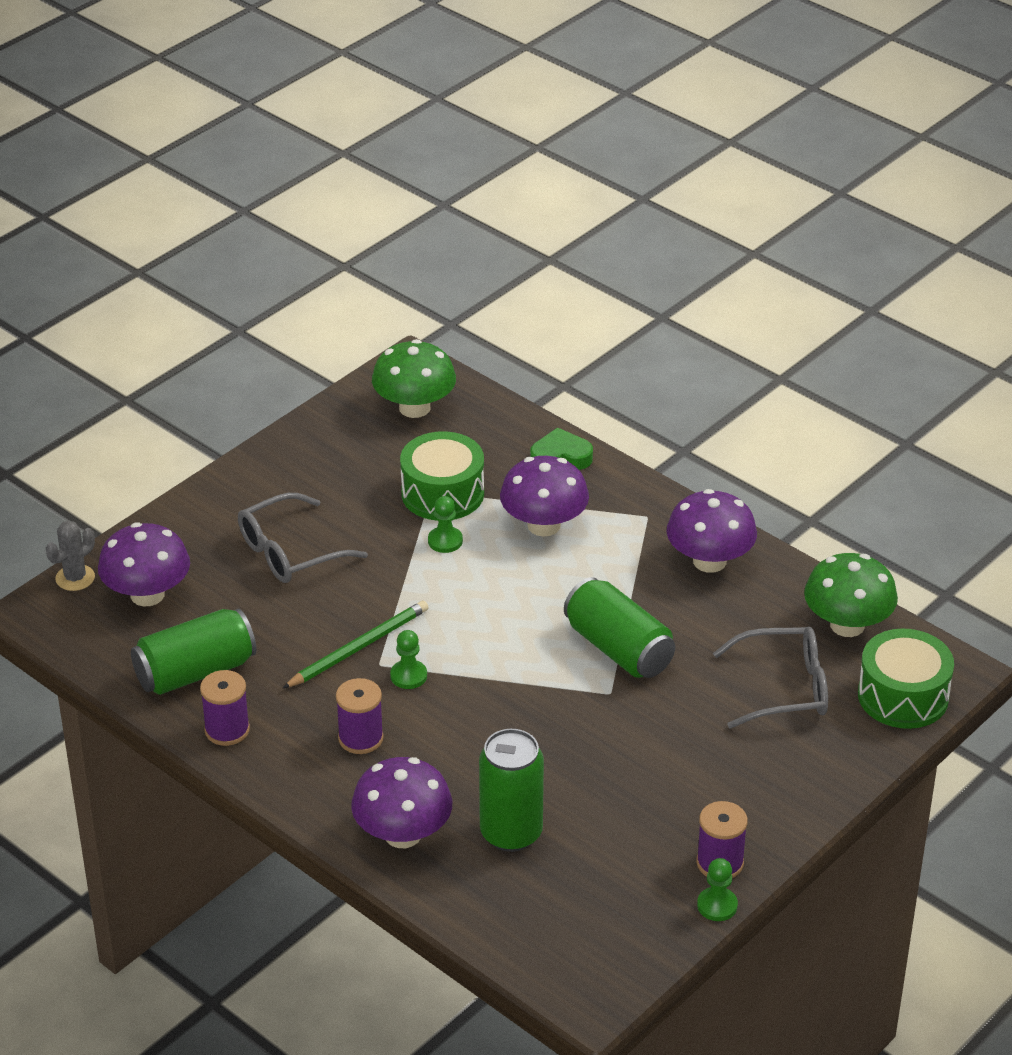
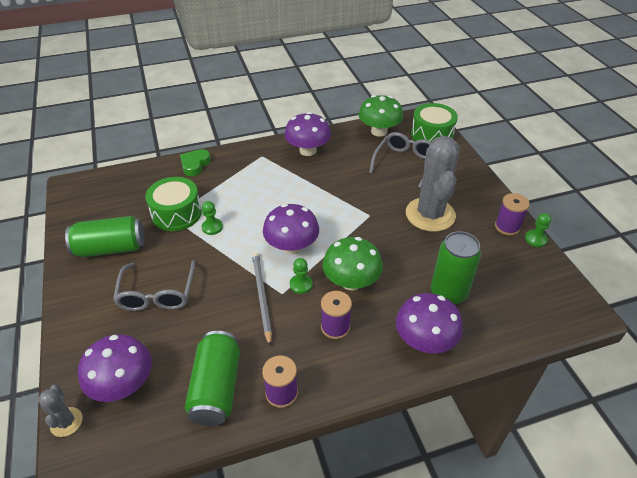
camera: 60 degrees left, 5 degrees up
green pencil [283,600,429,688] -> grey pencil [252,252,272,346]
green mushroom [372,339,456,418] -> green mushroom moved to [323,237,383,290]
purple mushroom [500,456,589,537] -> purple mushroom moved to [263,204,319,255]
green can [564,577,675,678] -> green can moved to [65,216,145,257]
none -> grey cactus [406,136,460,232]

